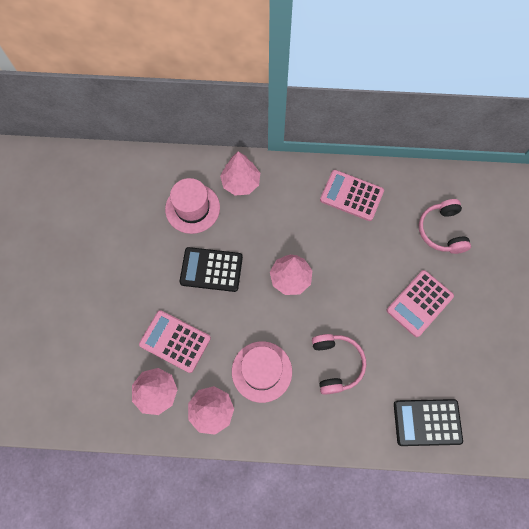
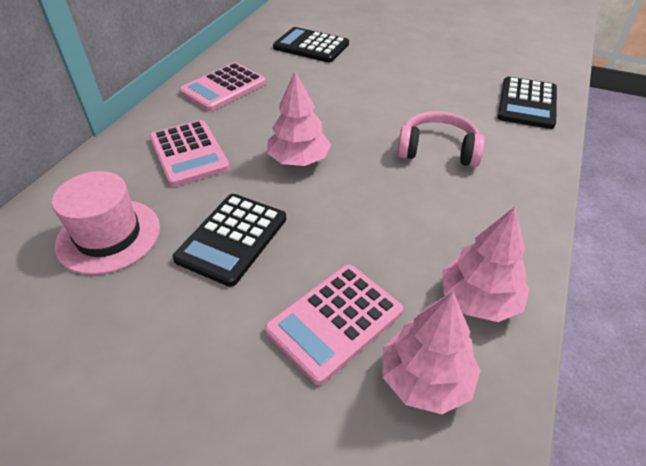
camera: 70 degrees left, 25 degrees down
pink tree [220,151,260,195] -> none
pink hat [232,341,292,403] -> none
pink calculator [387,270,454,337] -> pink calculator moved to [150,120,230,187]
pink headphones [419,199,471,254] -> black calculator [273,27,349,62]

